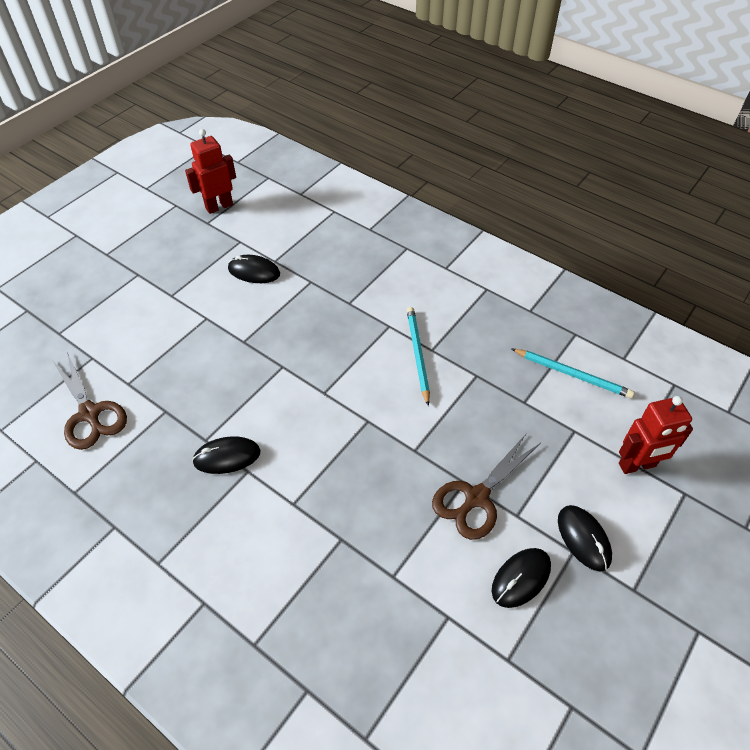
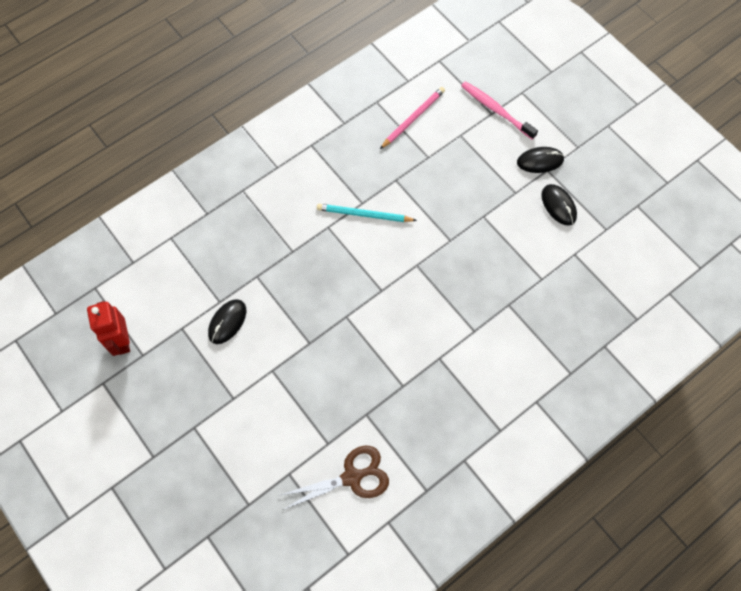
camera: 75 degrees left, 15 degrees up
black mouse [192,436,261,474] -> none
brown scissors [432,434,540,540] -> none
turquoise pencil [512,349,635,398] -> pink pencil [380,87,445,149]
red robot [619,396,693,474] -> pink toothbrush [461,81,538,140]

